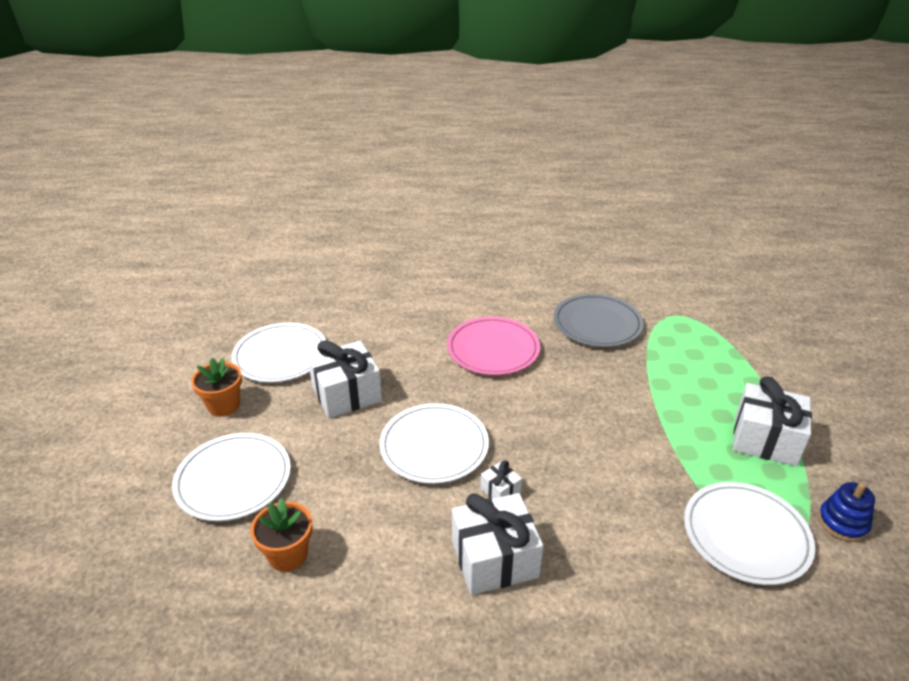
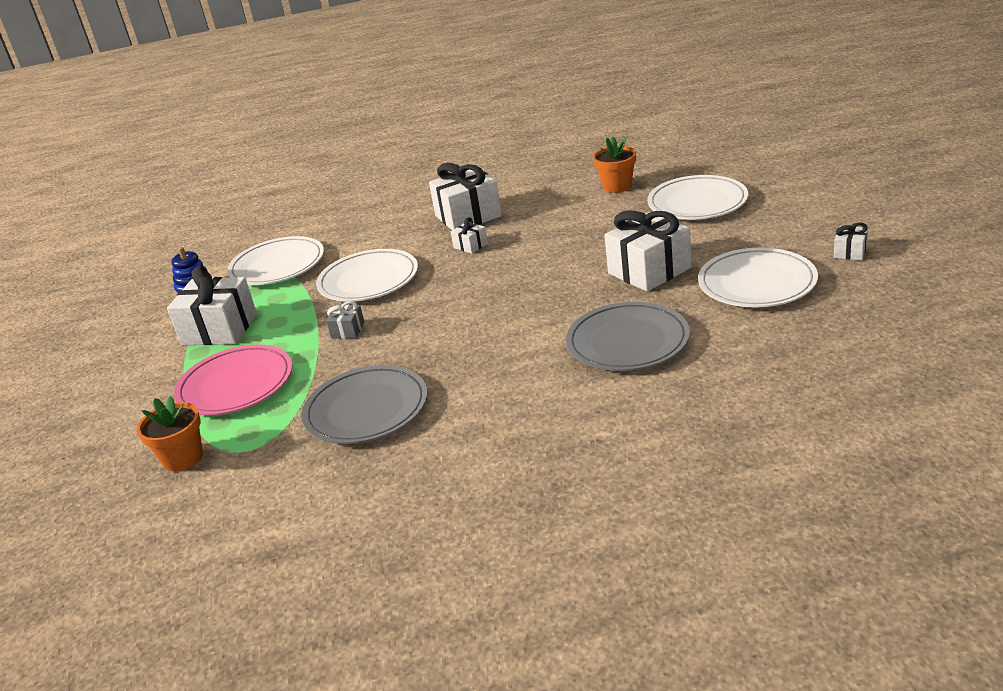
camera: 175 degrees right, 5 degrees down
orange flower pot [191,358,242,417] -> orange flower pot moved to [137,396,203,472]
white plate [379,403,489,484] -> white plate moved to [316,249,418,302]
pink plate [447,317,540,375] -> pink plate moved to [174,345,292,415]
none -> grey gift [326,301,365,339]
none -> grey plate [566,302,690,371]
none -> white gift [834,222,868,260]

